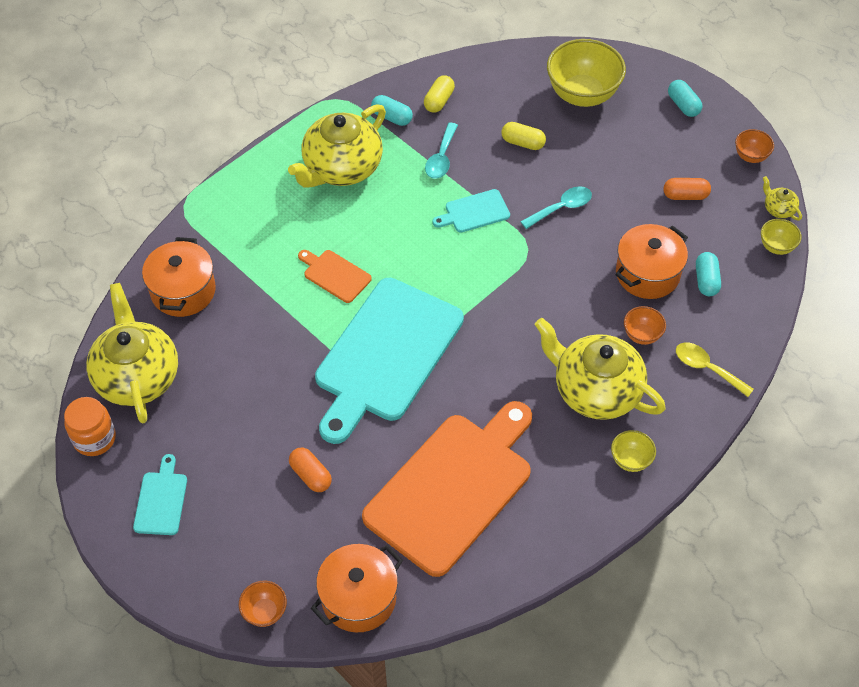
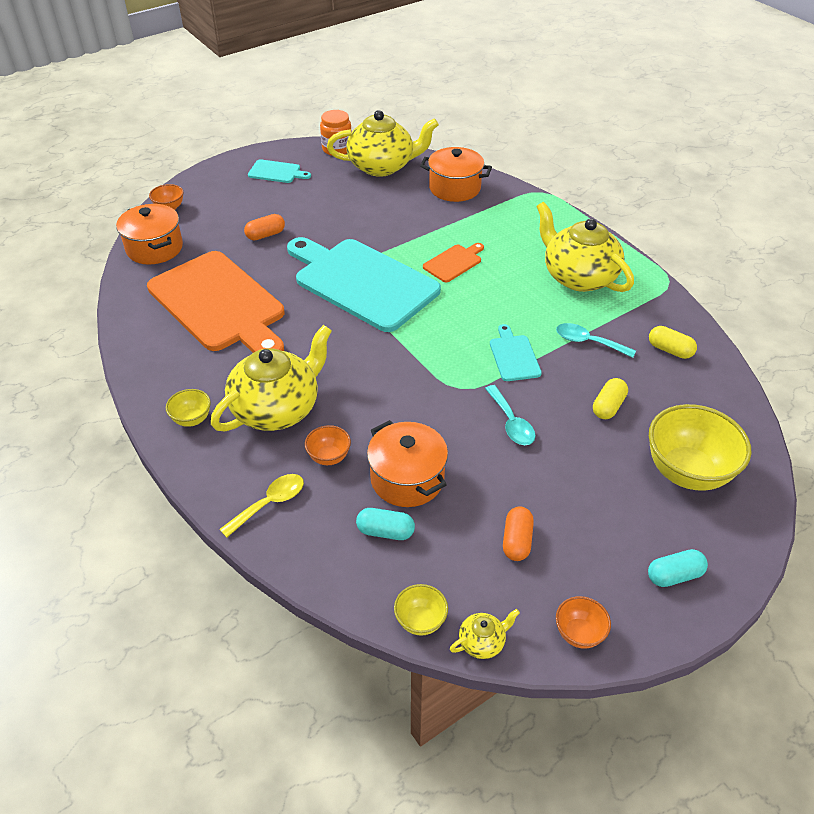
camera: 100 degrees right, 10 degrees down
turquoise capsule [371,95,413,126] -> none

